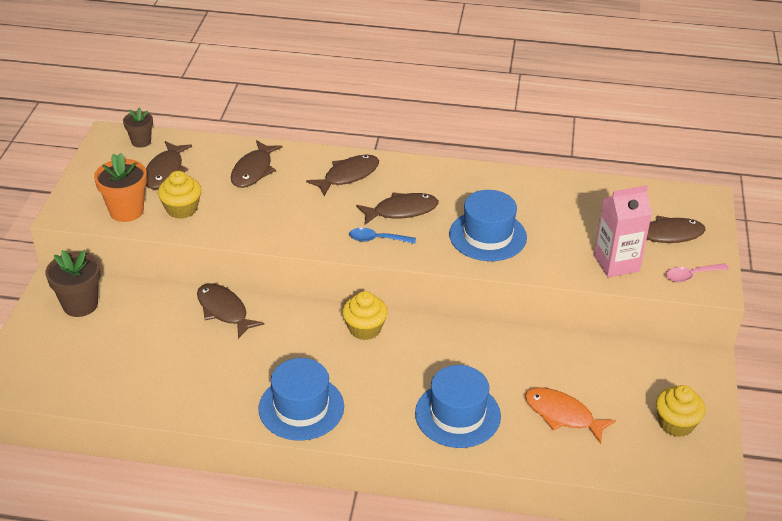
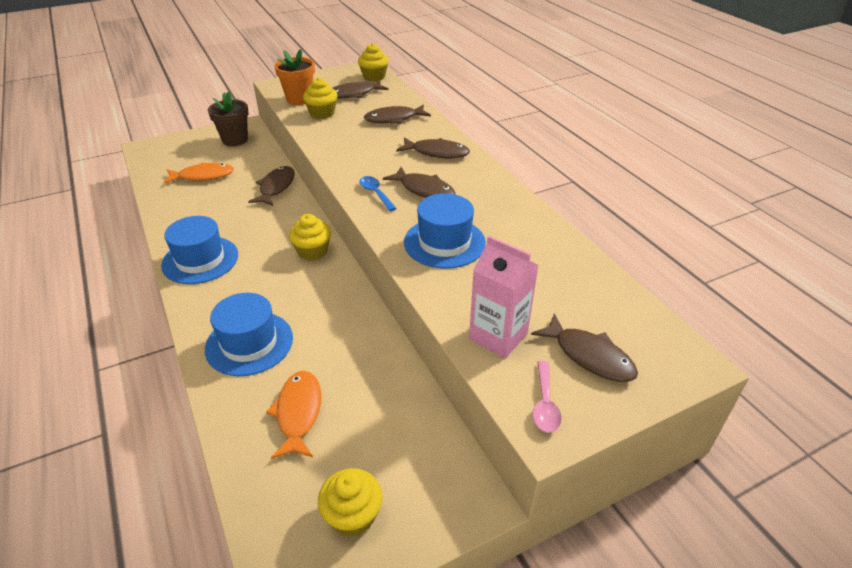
camera: 55 degrees right, 0 degrees up
brown flower pot [123,107,153,148] -> yellow cupcake [358,43,389,81]
pink spoon [666,263,729,282] -> pink spoon turned 120 degrees counterclockwise [532,361,562,433]
none -> orange fish [163,162,234,184]

